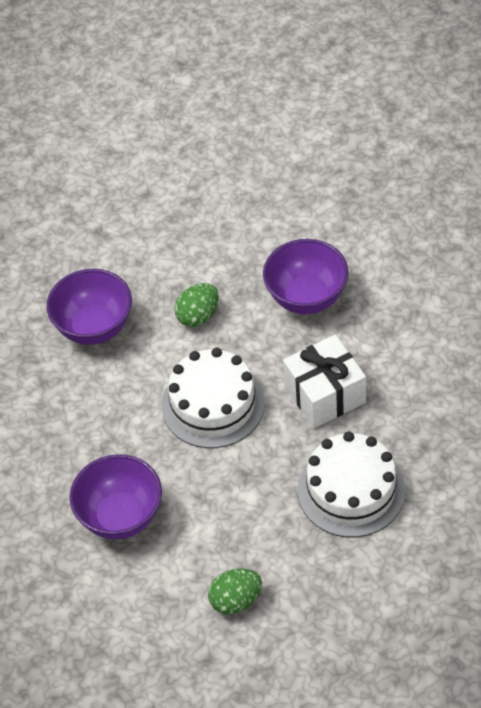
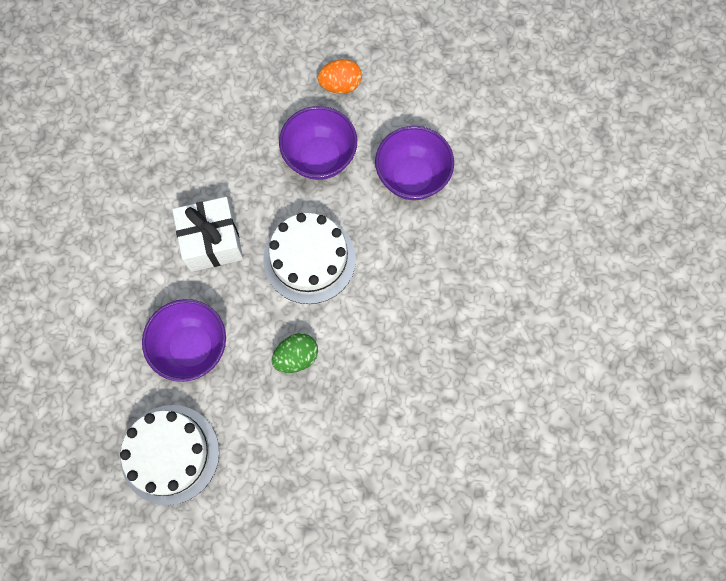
camera: 170 degrees left, 20 degrees up
purple bowl [47,269,132,345] -> purple bowl moved to [279,106,357,180]
green egg [208,569,262,615] -> orange egg [318,59,362,94]
white cake [298,431,405,537] -> white cake moved to [120,405,219,505]

